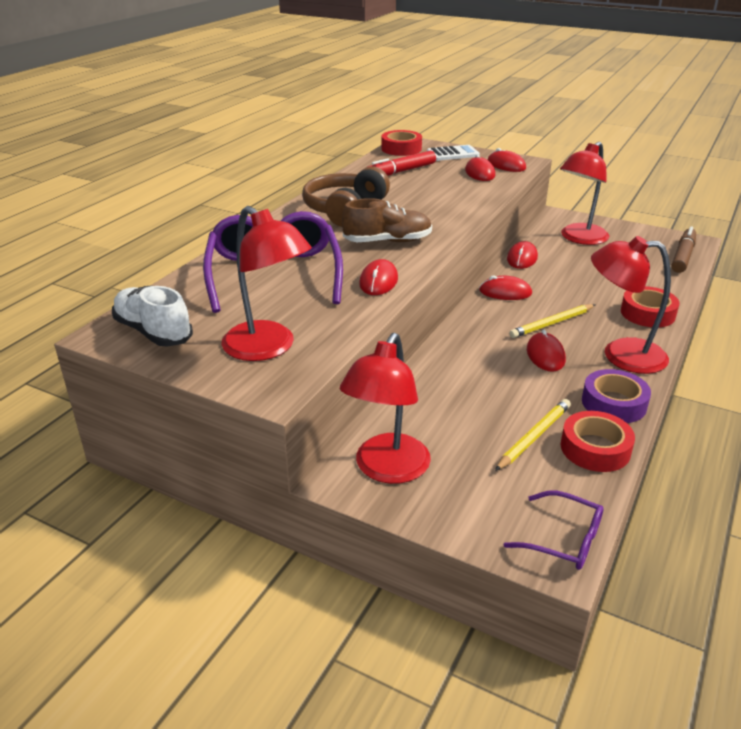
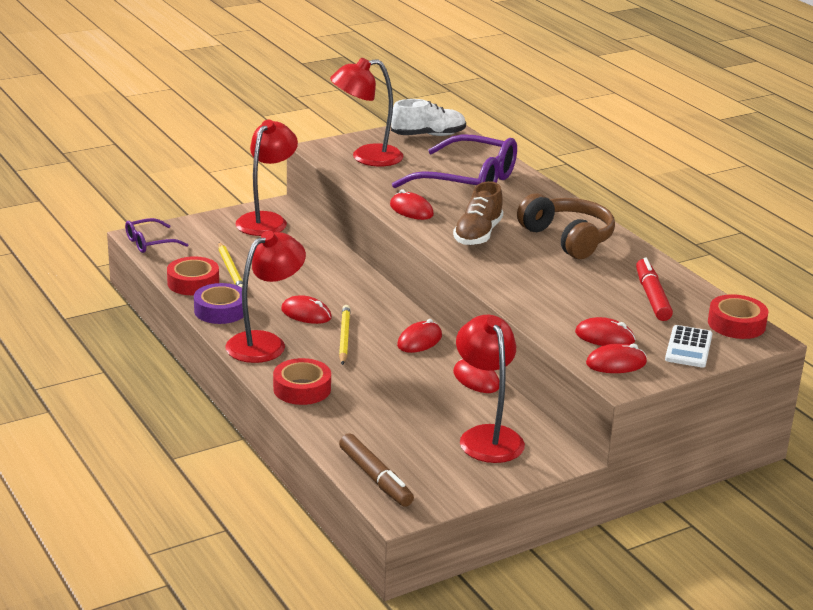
camera: 120 degrees right, 5 degrees down
red lamp [340,333,431,484] -> red lamp turned 60 degrees clockwise [236,120,298,236]

